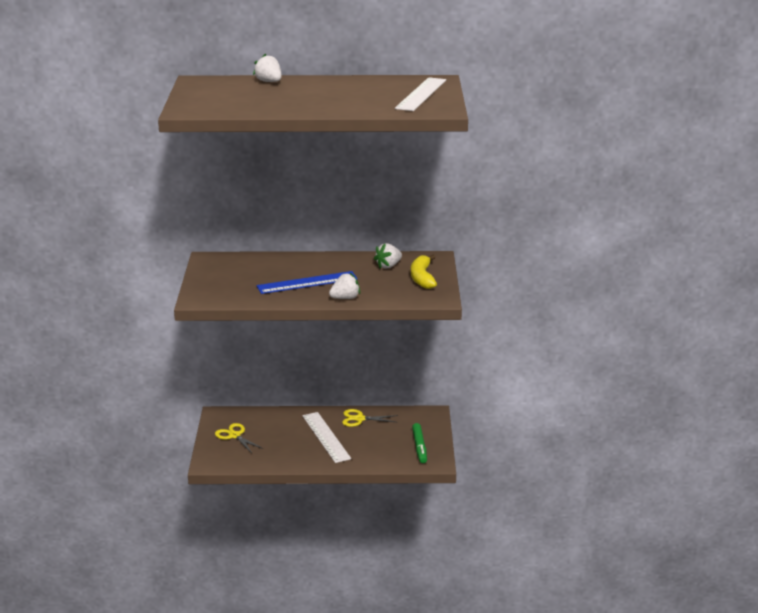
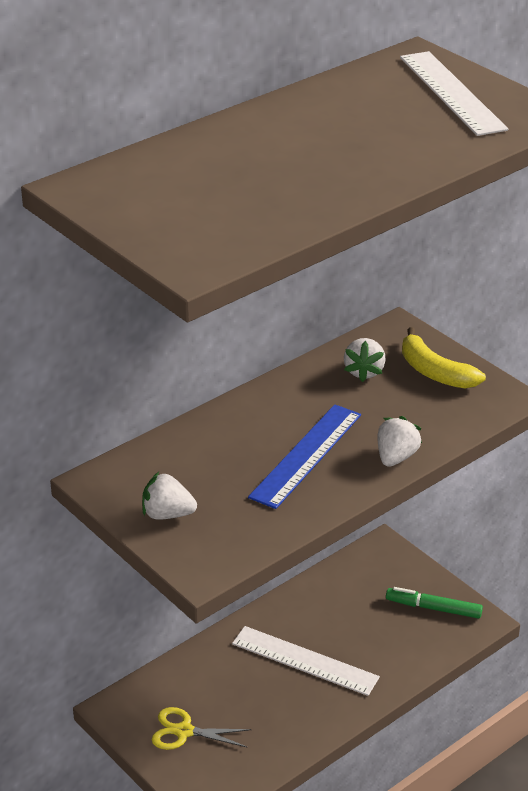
camera: 40 degrees left, 10 degrees up
white strawberry [253,54,282,82] -> white strawberry moved to [142,472,197,520]
yellow scissors [342,409,398,427] -> none
green marker [412,423,427,463] -> green marker turned 150 degrees clockwise [386,587,483,619]

